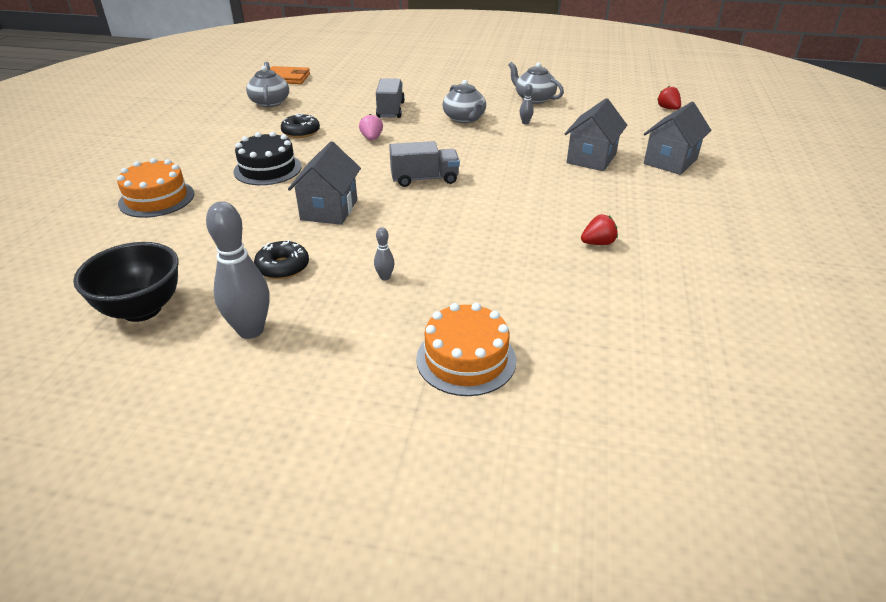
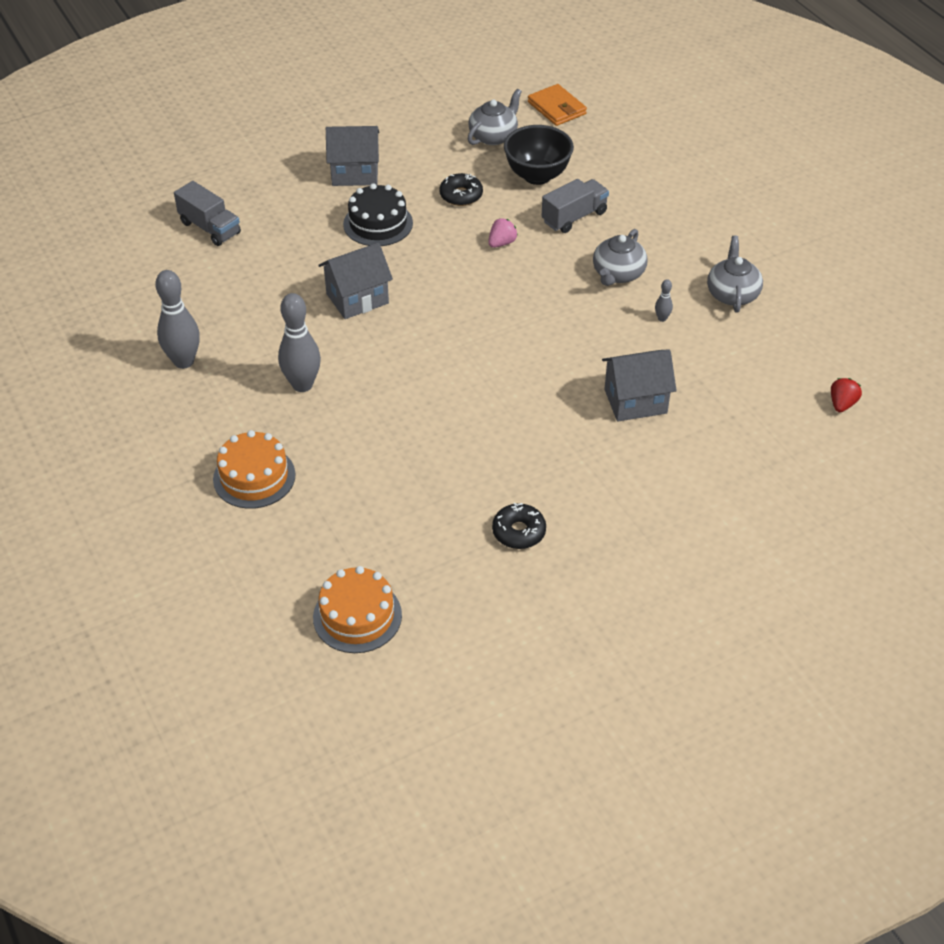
camera: 50 degrees right, 10 degrees up
black bowl [73,242,178,322] -> black bowl moved to [504,125,574,185]
orange cake [117,158,194,218] -> orange cake moved to [313,566,402,653]
black donut [254,240,309,279] -> black donut moved to [492,503,546,549]
grey bowling pin [374,227,395,281] -> grey bowling pin [278,293,321,392], size x2.26
grey truck [389,141,460,187] -> grey truck moved to [174,181,241,246]
red strawberry [581,214,618,245] -> none
grey house [644,102,712,175] -> grey house moved to [326,126,379,186]

